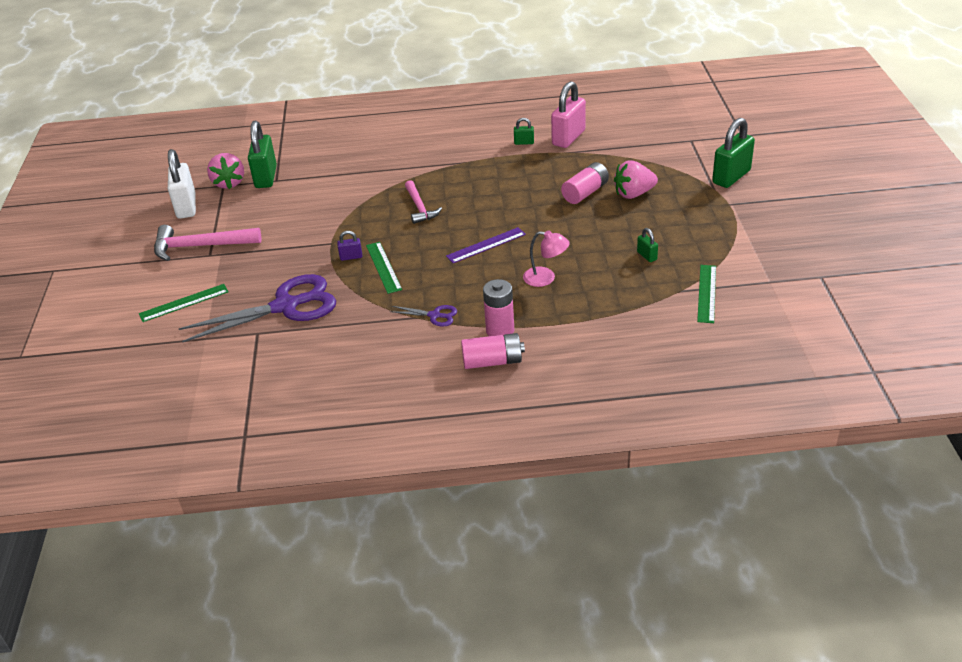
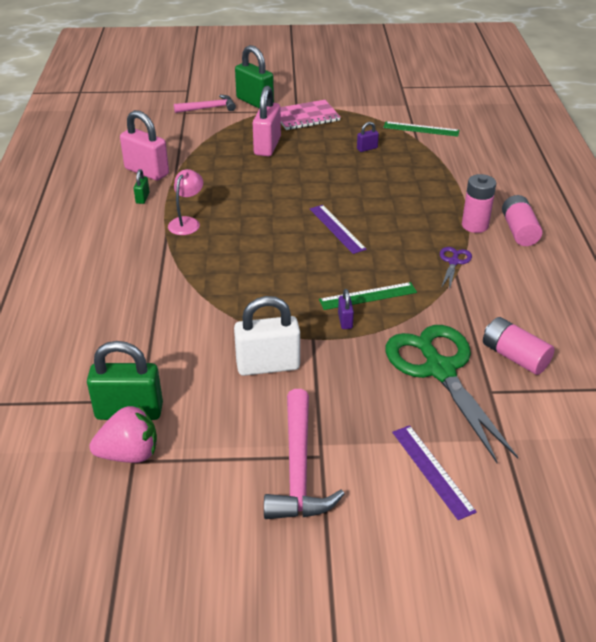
camera: 90 degrees left, 0 degrees up
green ruler [139,284,229,322] -> purple ruler [392,425,477,520]
white padlock [168,149,196,219] -> white padlock moved to [234,296,300,376]
purple scissors [179,274,336,342] -> green scissors [386,325,518,463]
pink hammer [405,180,442,224] -> pink hammer moved to [174,95,236,113]
pink lamp [523,230,570,287] -> pink lamp moved to [168,169,203,235]
pink battery [561,162,609,204] -> pink battery moved to [483,317,555,375]
pink strawberry [614,160,658,199] -> pink padlock [253,86,281,156]
green padlock [637,228,658,262] -> purple padlock [357,122,379,152]
none -> pink notebook [280,100,341,130]

